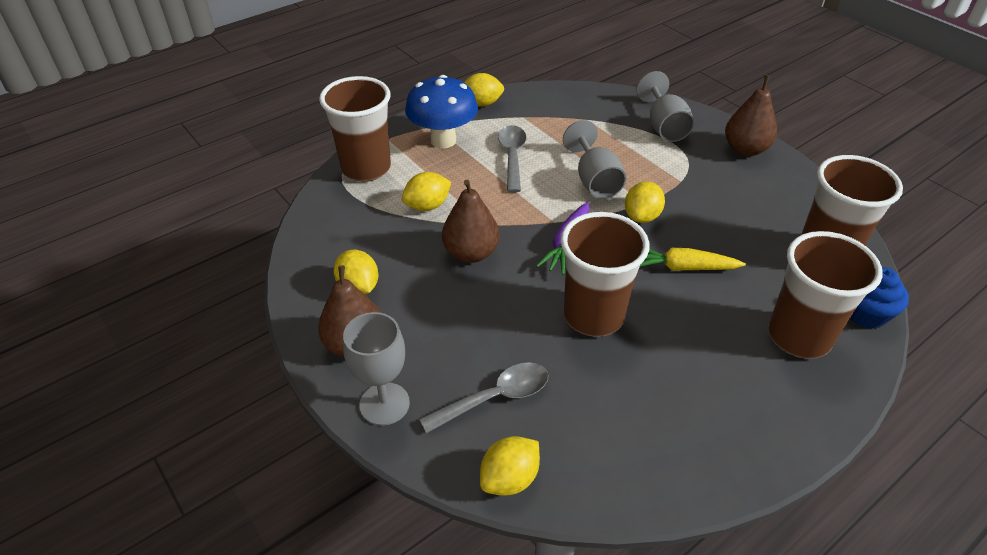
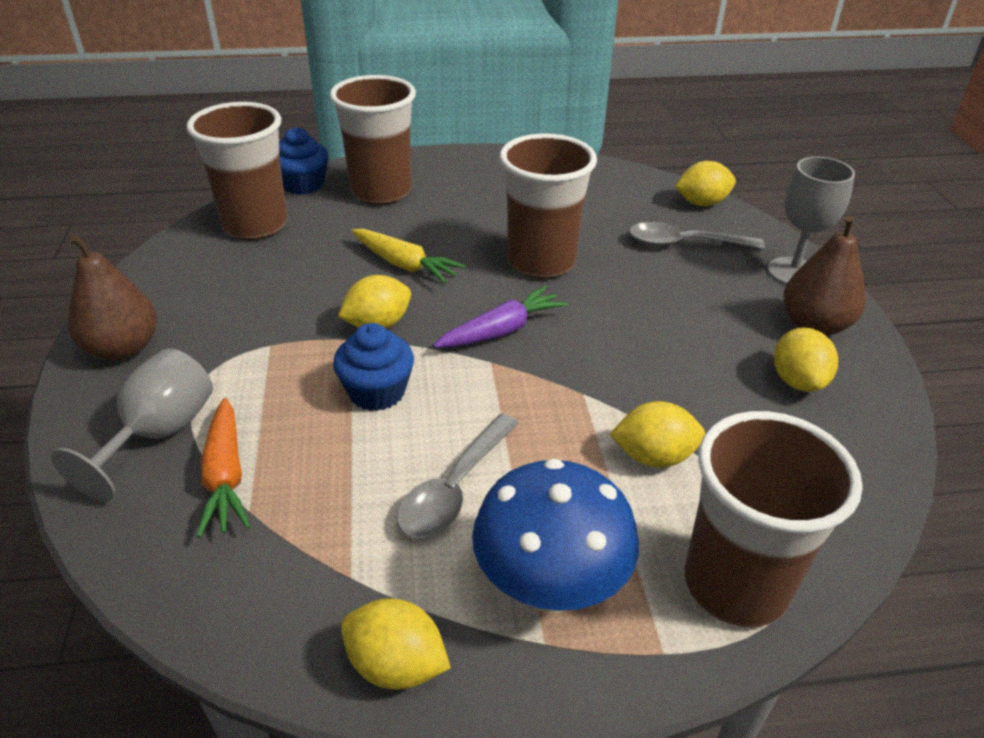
camera: 150 degrees left, 5 degrees down
brown pear [442,180,499,263] -> none
grey goblet [563,120,626,199] -> blue cupcake [333,323,414,411]
none -> orange carrot [196,398,251,538]

